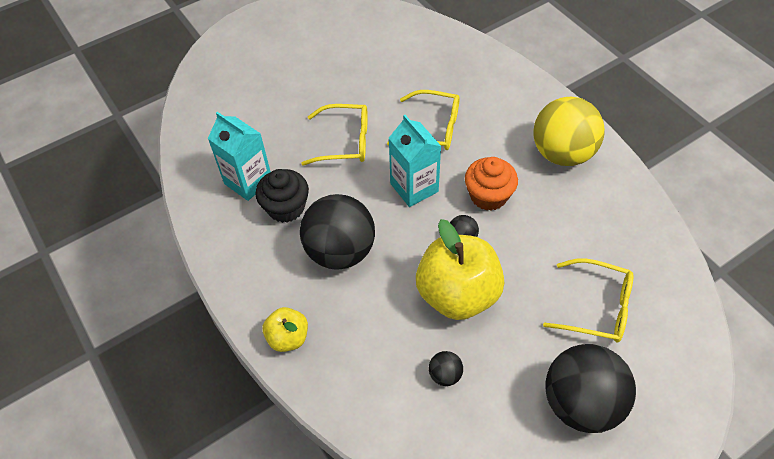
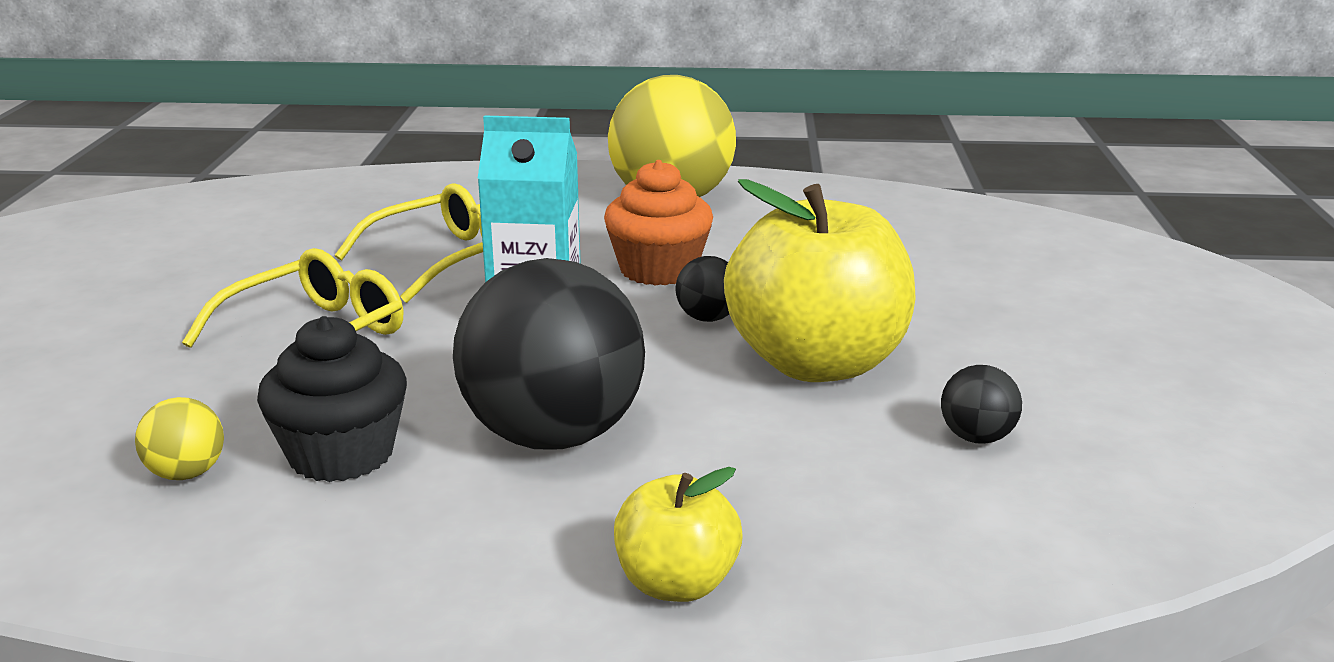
camera: 55 degrees left, 30 degrees down
turquoise carton [208,112,271,201] -> yellow ball [135,397,224,480]
yellow glasses [543,258,633,343] -> none
black ball [545,344,636,433] -> none

